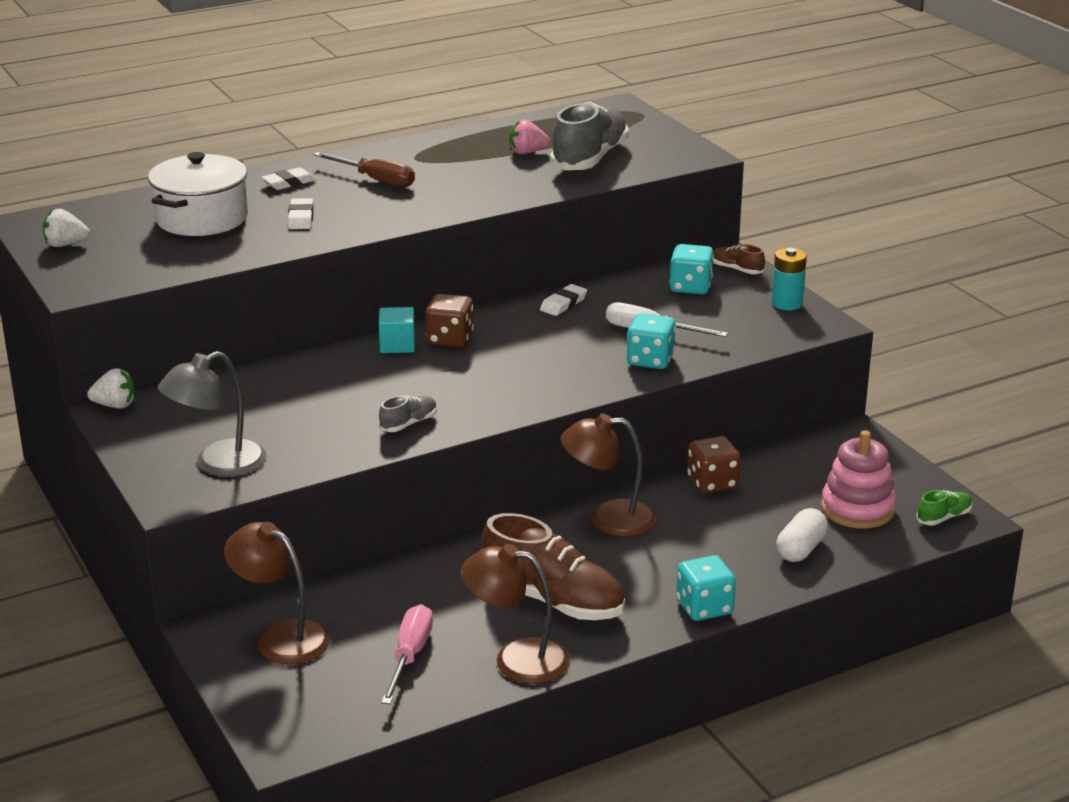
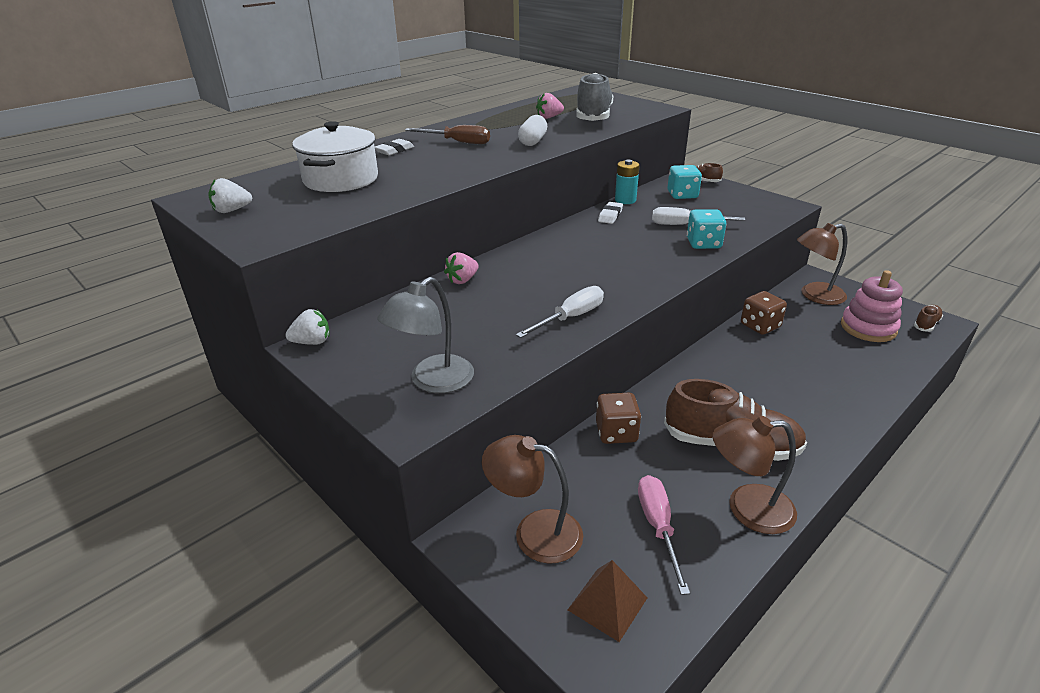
camera: 15 degrees left, 5 degrees up
white eraser [288,198,314,229] -> none
turquoise cube [379,307,415,353] -> none
grey shoe [379,395,437,432] -> white screwdriver [516,286,604,338]
brown dice [425,294,474,347] -> brown dice moved to [596,393,641,444]
brown lamp [560,413,656,537] -> brown lamp moved to [797,223,847,305]
turquoise dice [676,555,736,621] -> none
turquoise battery [772,248,807,310] -> turquoise battery moved to [615,160,640,204]
white capsule [776,508,828,562] -> white capsule moved to [518,115,547,146]
green shoe [916,490,973,525] -> brown shoe [914,305,943,332]
none -> pink strawberry [444,252,479,284]
none -> brown pyramid [568,560,647,642]

